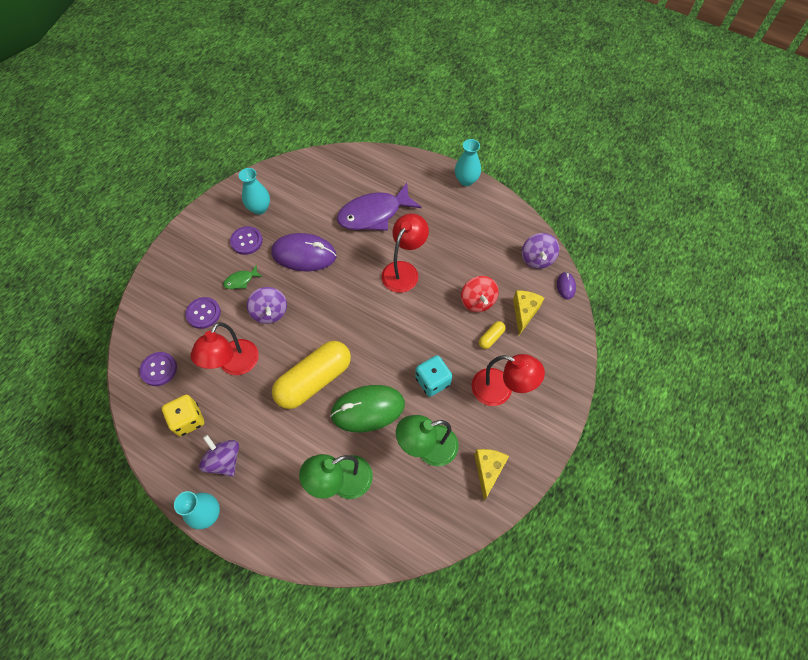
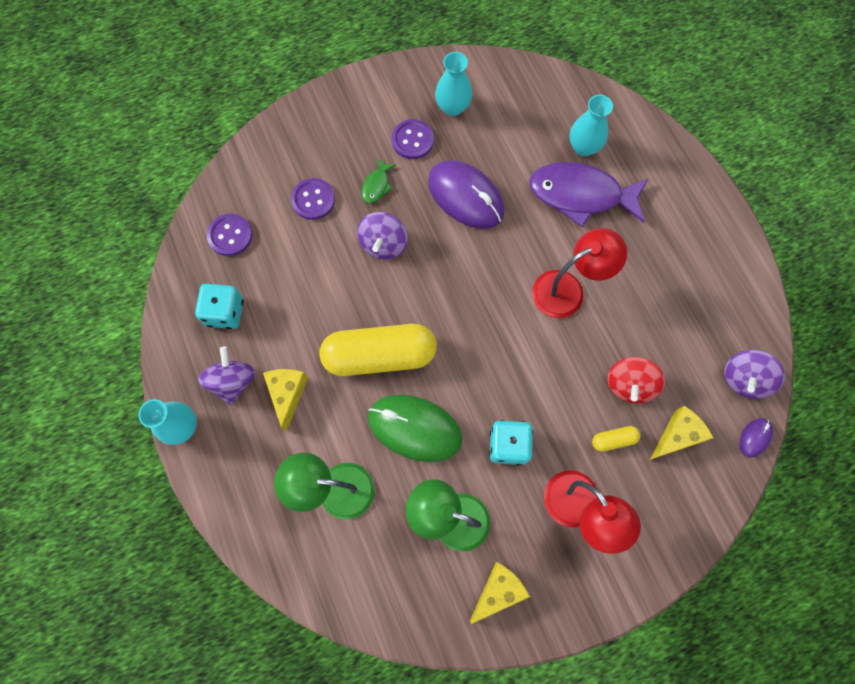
camera: 35 degrees right, 10 degrees up
yellow dice [162,395,204,437] -> turquoise dice [195,284,244,329]
red lamp [190,322,259,375] -> none
green fish [223,265,262,289] -> green fish turned 75 degrees counterclockwise [361,158,396,203]
turquoise vase [455,139,481,186] -> turquoise vase moved to [569,95,613,156]
none -> yellow cheese [263,369,308,432]

